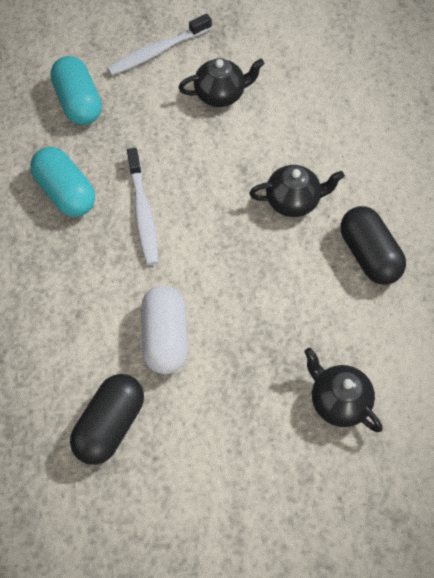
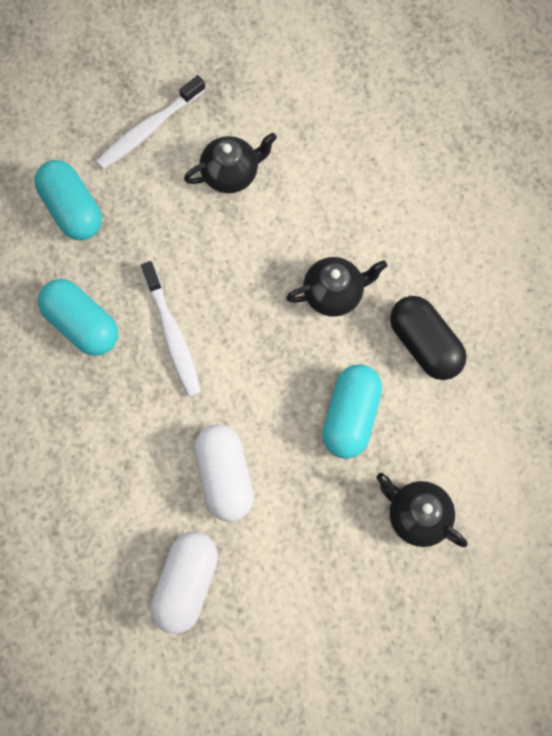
camera: 10 degrees left, 10 degrees up
black capsule [70,374,144,465] -> white capsule [150,532,218,634]
none -> turquoise capsule [322,364,382,459]

